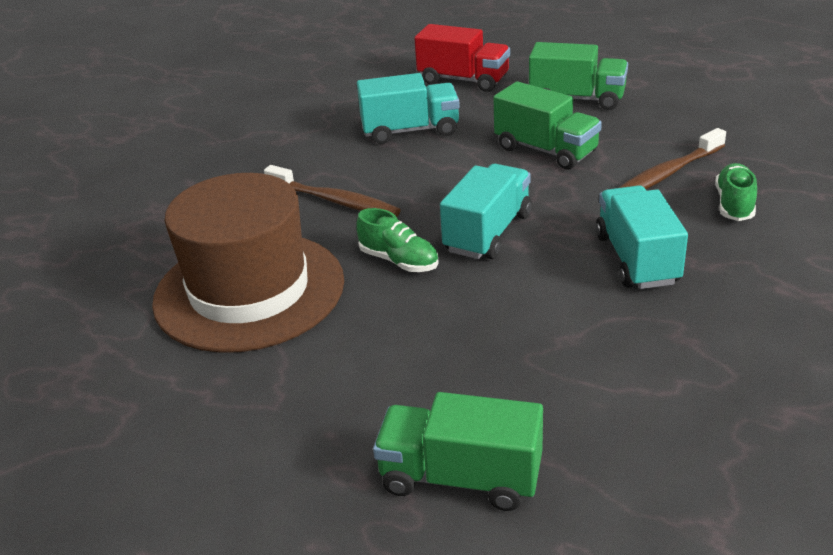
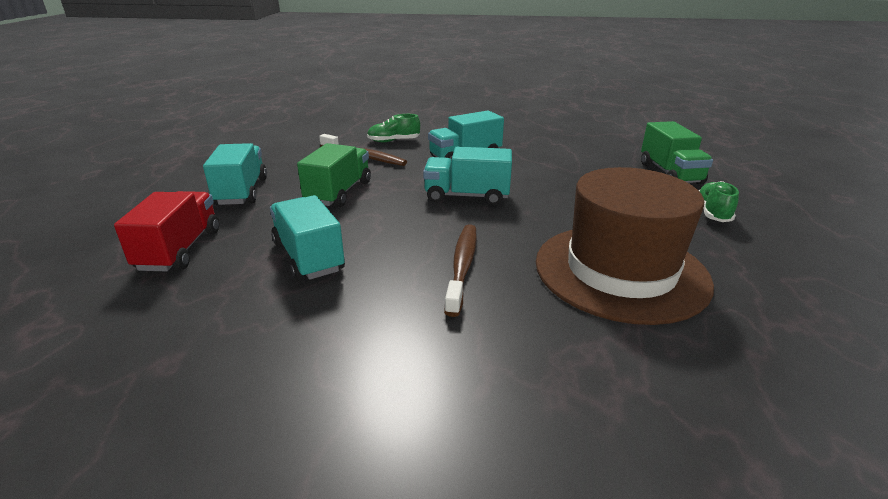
camera: 115 degrees left, 5 degrees down
green shoe [356,208,439,272] -> green shoe moved to [699,181,739,222]
green truck [529,42,628,110] -> turquoise truck [203,143,267,205]

